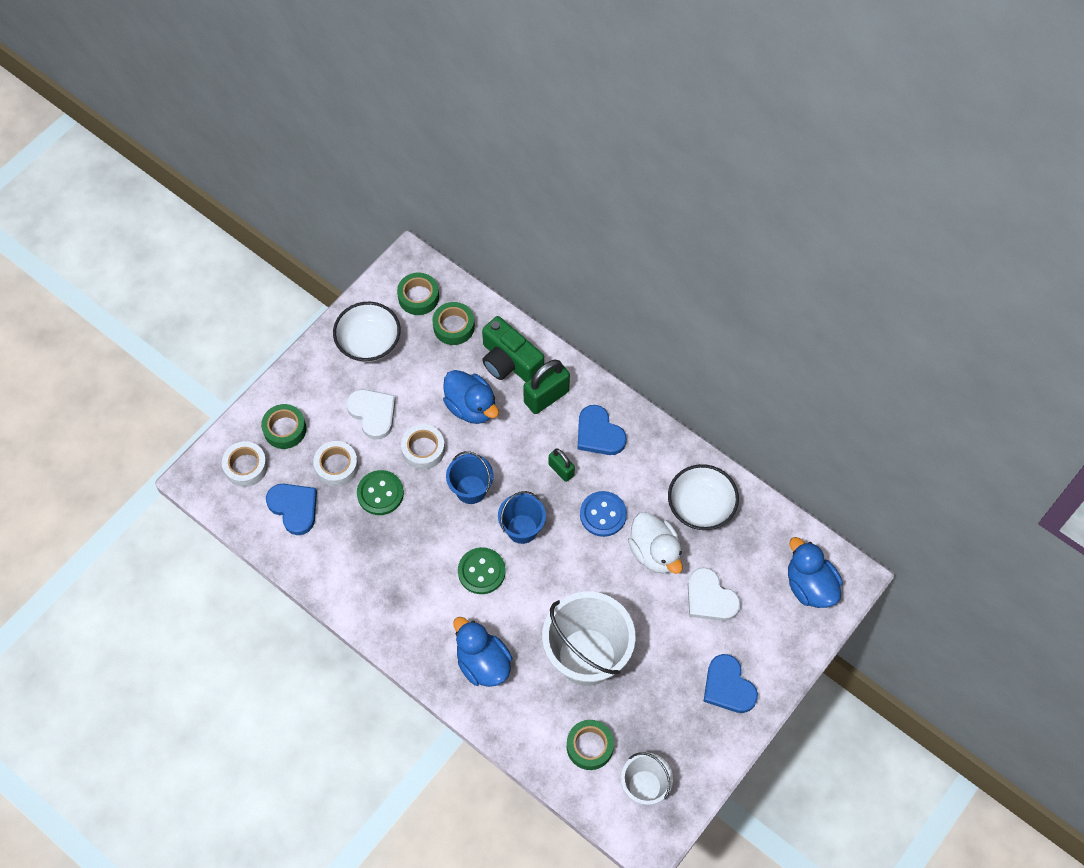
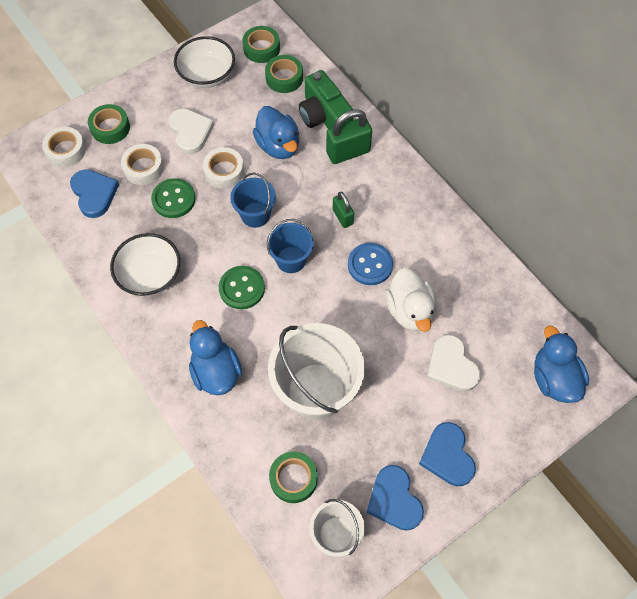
camera: 15 degrees right, 0 degrees up
blue heart [577,405,627,455] -> blue heart moved to [366,465,424,531]
white bowl [668,464,739,530] -> white bowl moved to [110,233,181,296]

